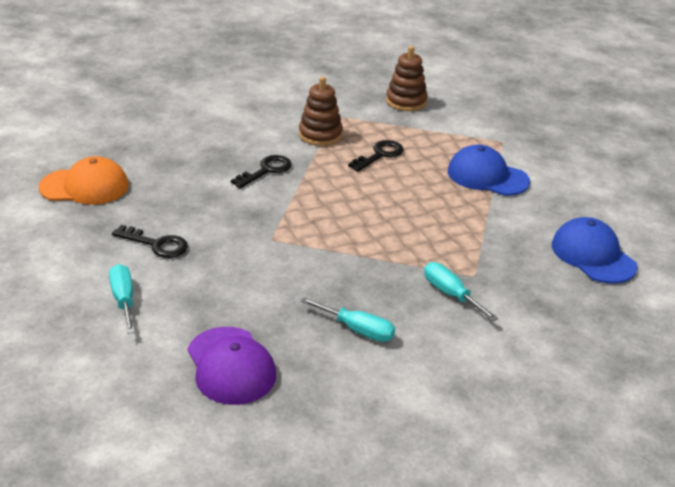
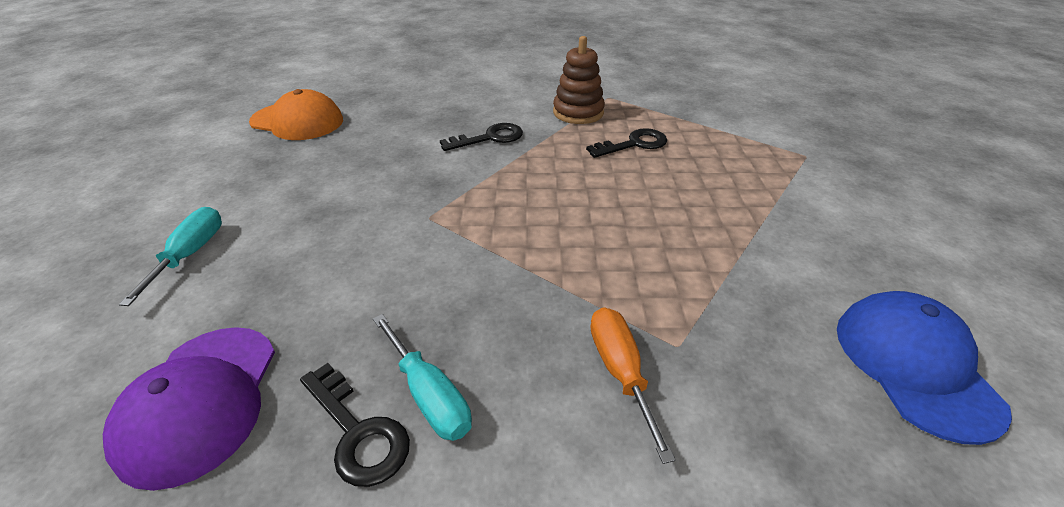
camera: 25 degrees right, 5 degrees up
black key [112,225,188,258] -> black key moved to [300,363,410,487]
brown stacking toy [386,46,428,111] -> none
turquoise screwdriver [424,262,498,321] -> orange screwdriver [590,307,676,464]
blue cap [448,145,530,196] -> none

